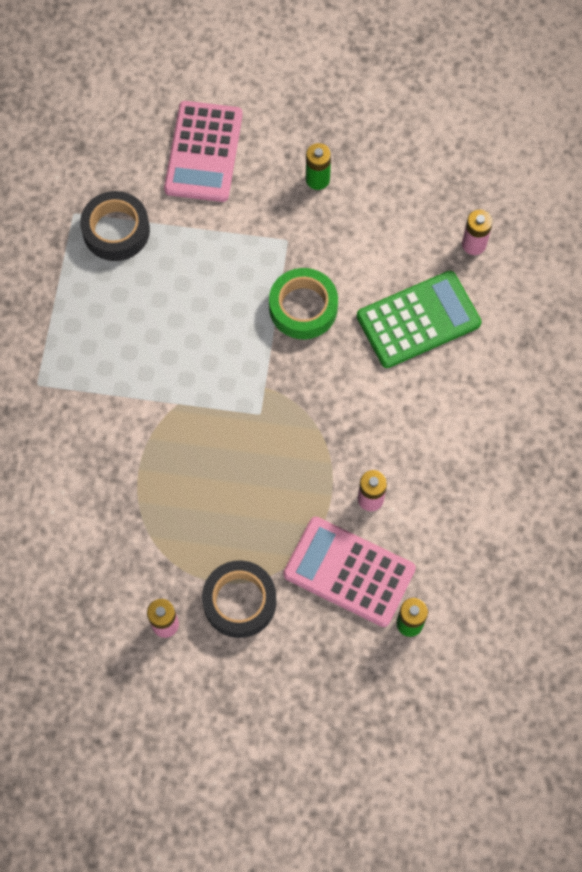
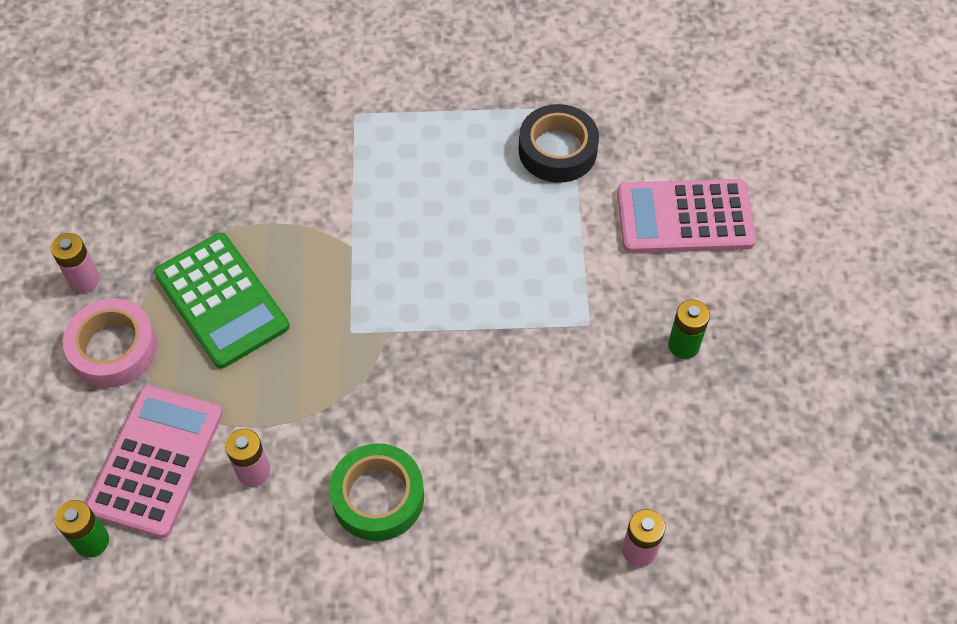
camera: 80 degrees right, 10 degrees down
black tape [202,560,277,638] -> pink tape [63,298,158,388]
green tape [269,268,338,339] -> green tape moved to [329,443,424,541]
green calculator [357,271,481,368] -> green calculator moved to [154,233,289,369]

